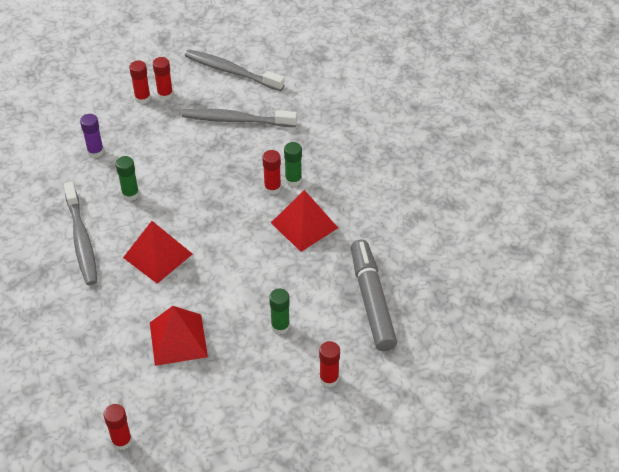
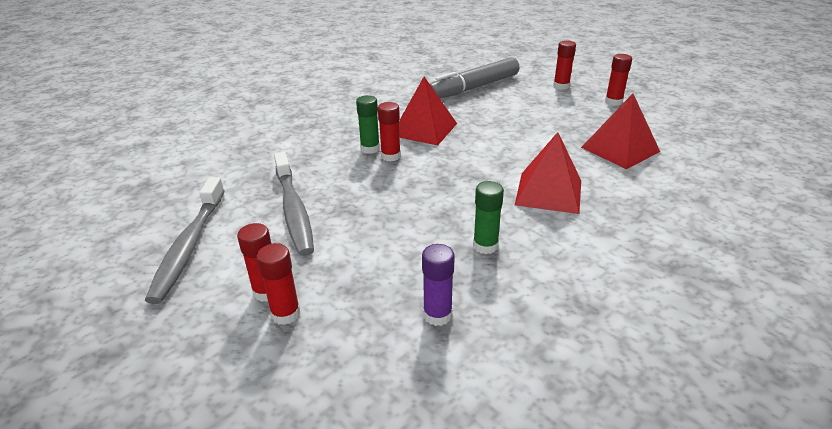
camera: 115 degrees left, 15 degrees down
grey toothbrush [64,182,97,285] -> none
red glue stick [104,404,132,450] -> red glue stick moved to [605,54,632,106]
green glue stick [269,288,290,334] -> none

